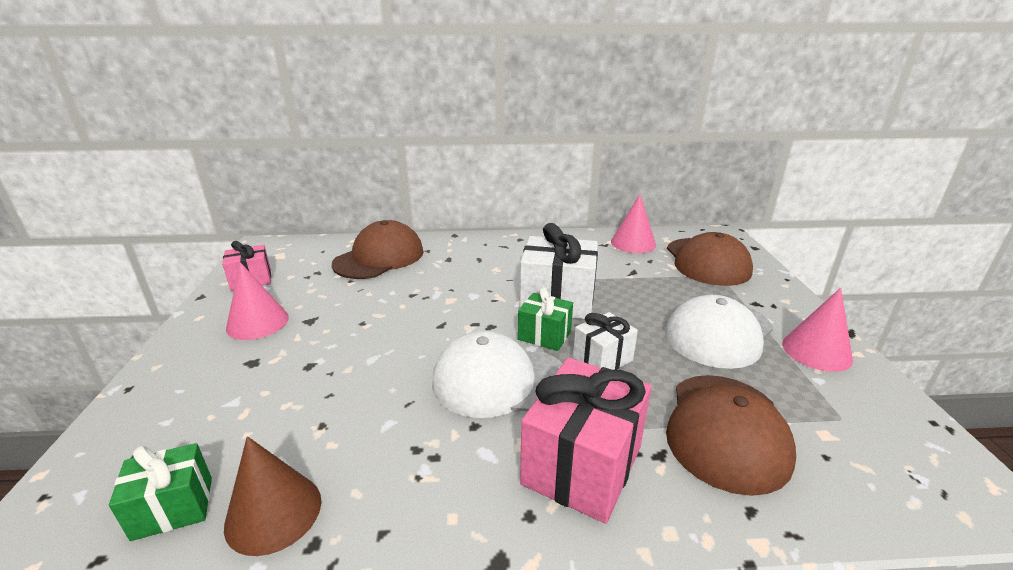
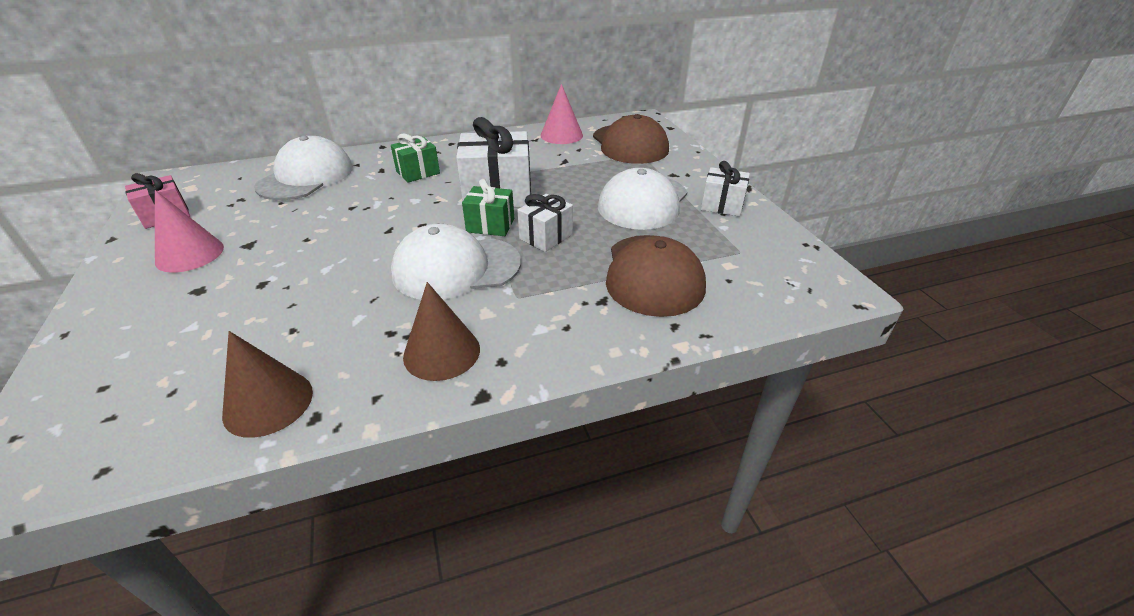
camera: 15 degrees left, 10 degrees up
green gift [109,443,212,541] -> green gift moved to [391,133,440,183]
brown cap [332,220,424,279] -> white cap [254,136,353,200]
pink gift [520,357,652,524] -> none
pink cone [782,288,853,372] -> white gift [701,161,750,217]
none -> brown cone [403,282,480,381]

